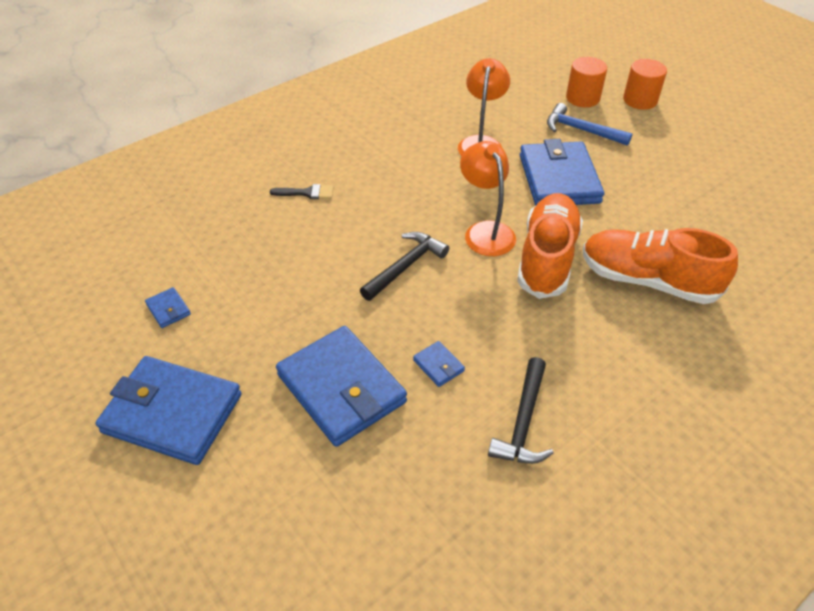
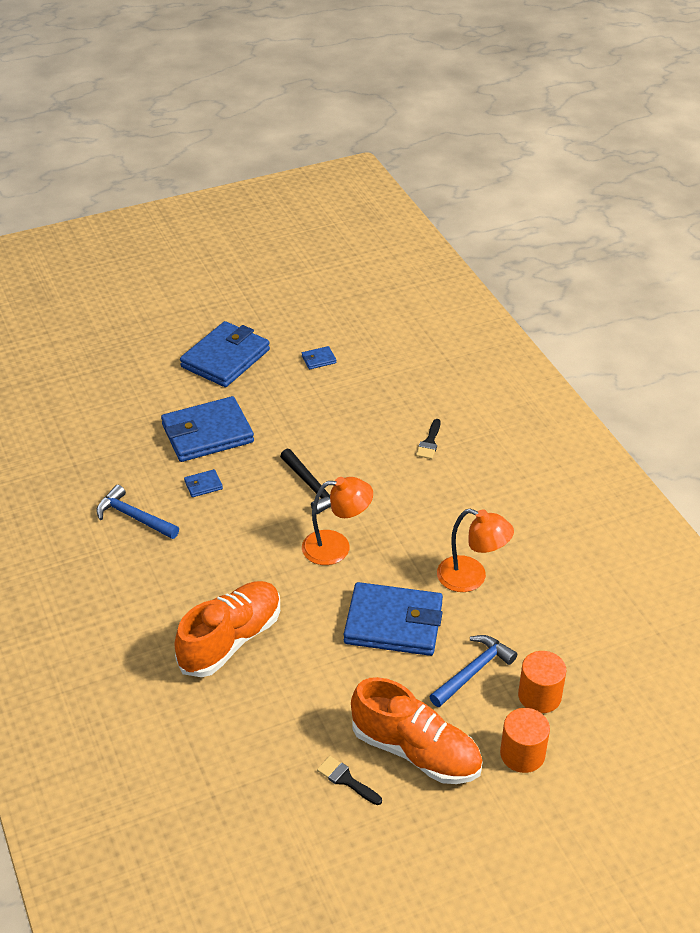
camera: 105 degrees right, 5 degrees down
black hammer [488,357,553,464] -> blue hammer [96,485,179,539]
orange shoe [517,193,583,299] -> orange shoe moved to [351,677,483,784]
none -> black brush [317,756,382,805]

